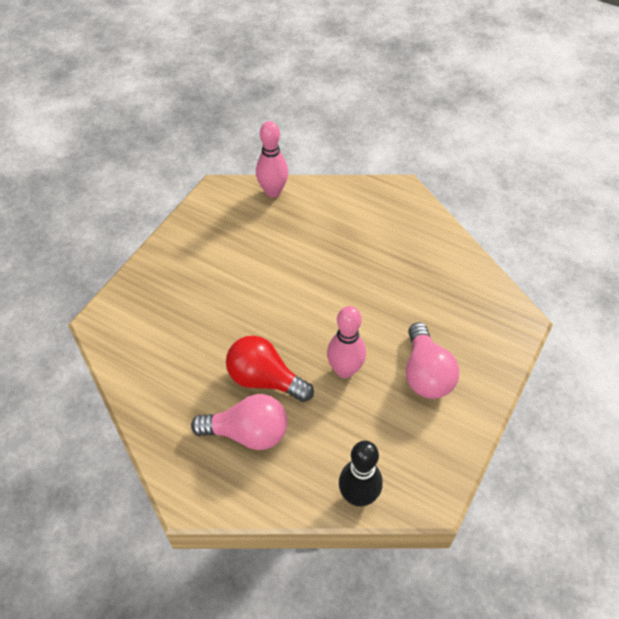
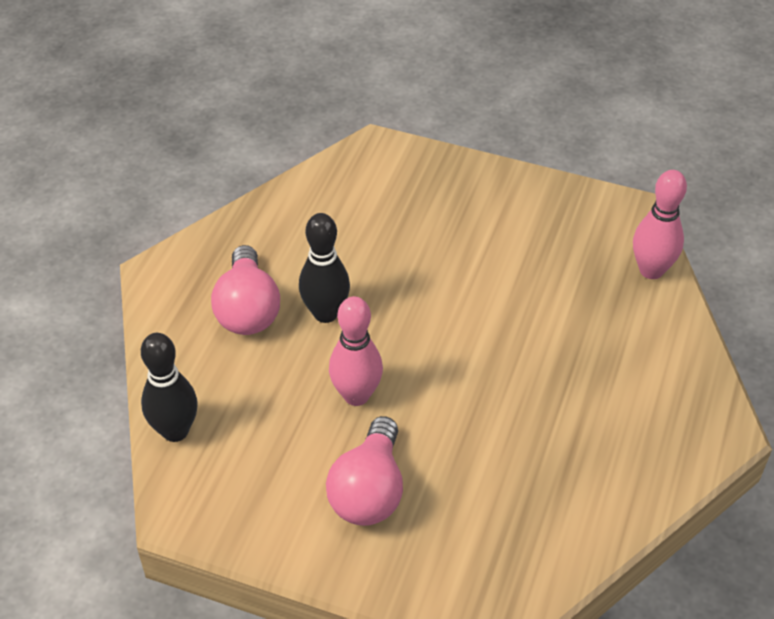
camera: 80 degrees right, 5 degrees down
red light bulb [226,335,314,402] -> black bowling pin [299,213,350,323]
pink light bulb [406,322,459,399] -> pink light bulb turned 60 degrees counterclockwise [326,416,403,526]

